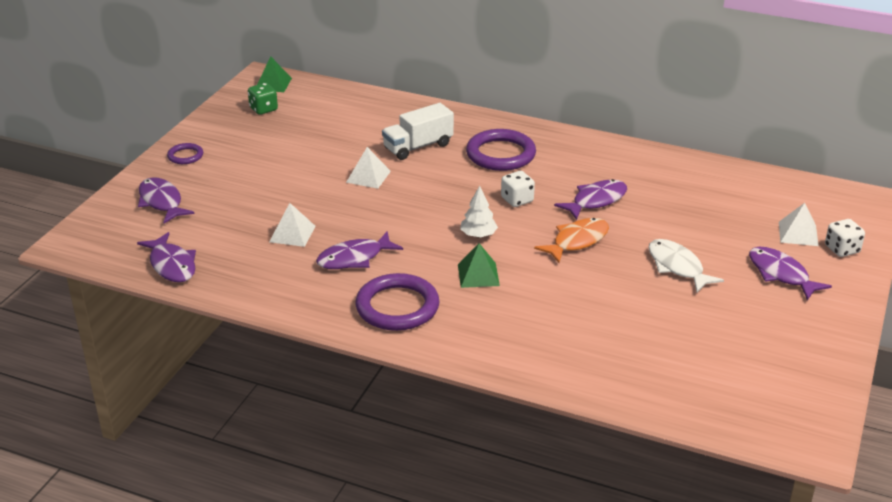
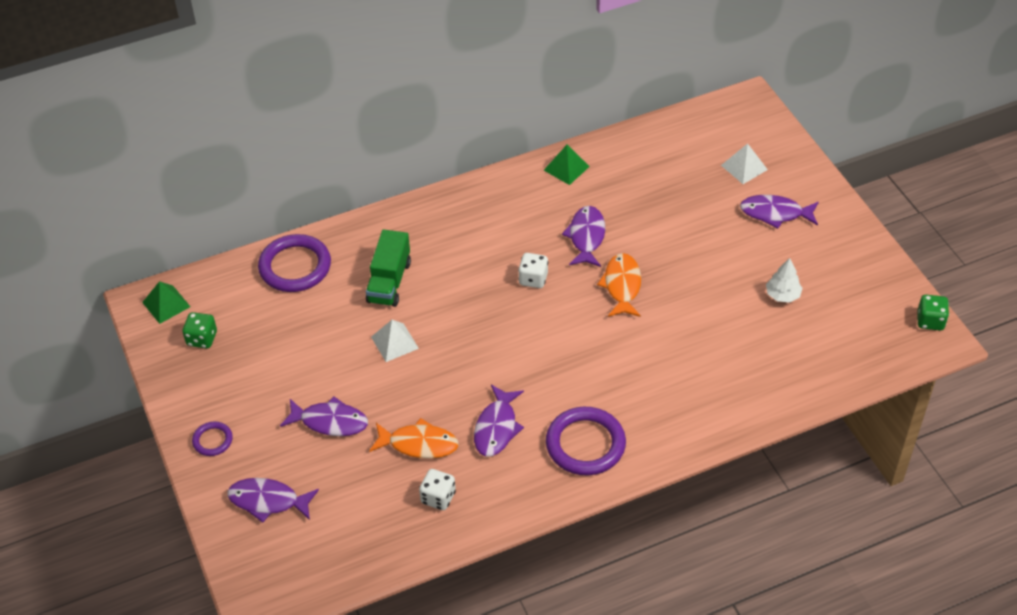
camera: 45 degrees left, 15 degrees up
purple fish [137,232,196,282] -> purple fish moved to [280,396,368,436]
white pyramid [269,203,316,247] -> orange fish [369,418,459,459]
white truck [382,103,454,160] -> green truck [366,229,411,307]
green pyramid [458,243,500,288] -> green pyramid moved to [544,145,590,185]
white tree [460,186,498,238] -> white tree moved to [766,258,802,303]
purple ring [466,129,536,171] -> purple ring moved to [258,234,331,292]
white fish [648,239,724,292] -> none
white dice [825,219,865,257] -> white dice moved to [419,469,456,510]
none -> green dice [918,295,949,330]

